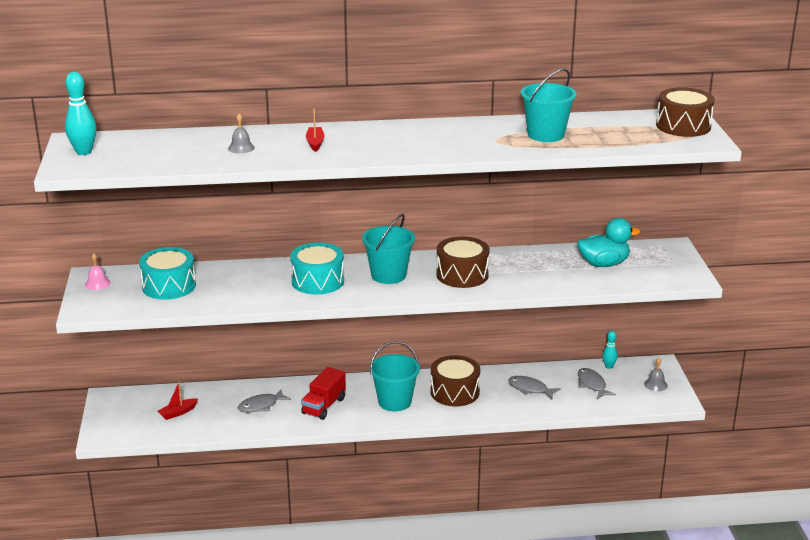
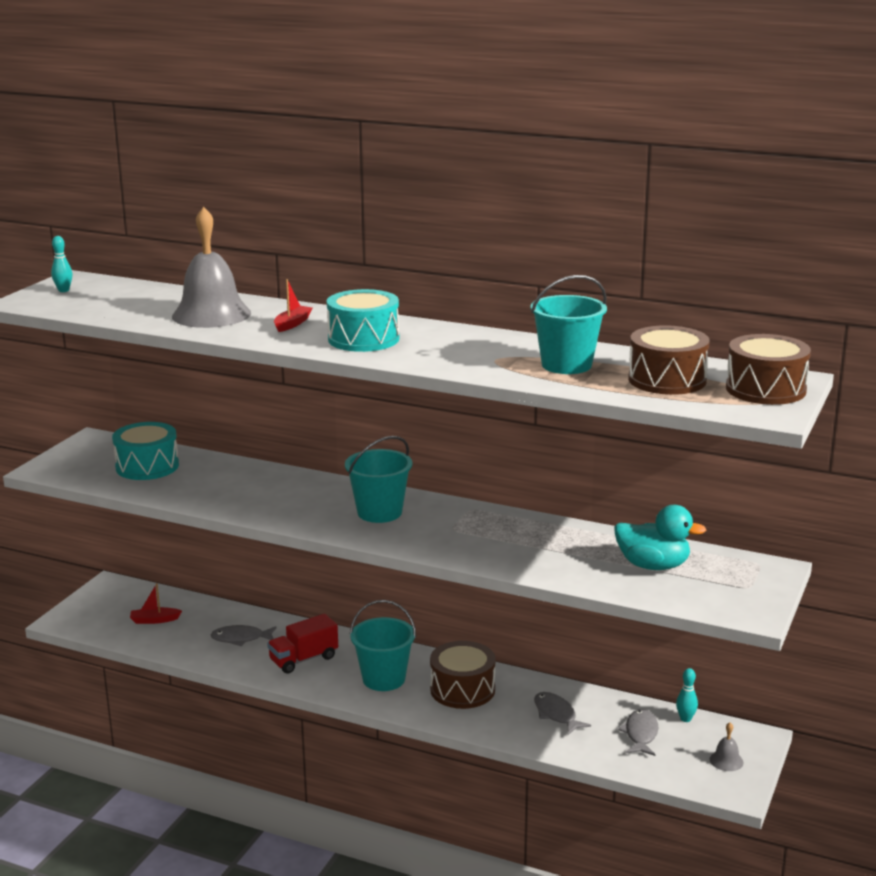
camera: 30 degrees right, 5 degrees down
turquoise bowling pin [65,72,97,155] -> turquoise bowling pin [51,236,72,292], size x0.59
pink bell [85,253,111,290] -> none
grey bell [228,114,255,154] -> grey bell [172,207,251,328], size x2.45
turquoise drum [290,242,344,295] -> turquoise drum moved to [327,289,399,352]
brown drum [436,236,489,288] -> brown drum moved to [628,325,710,395]

